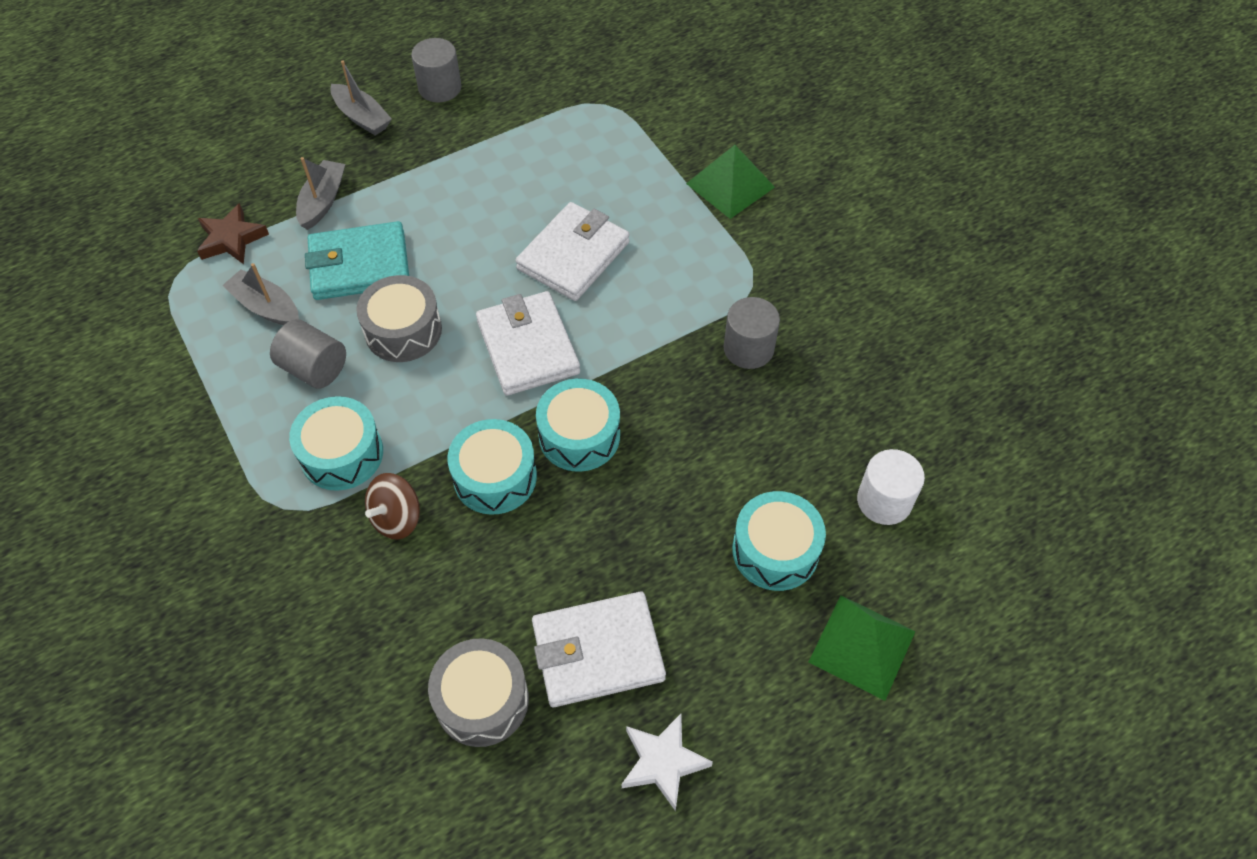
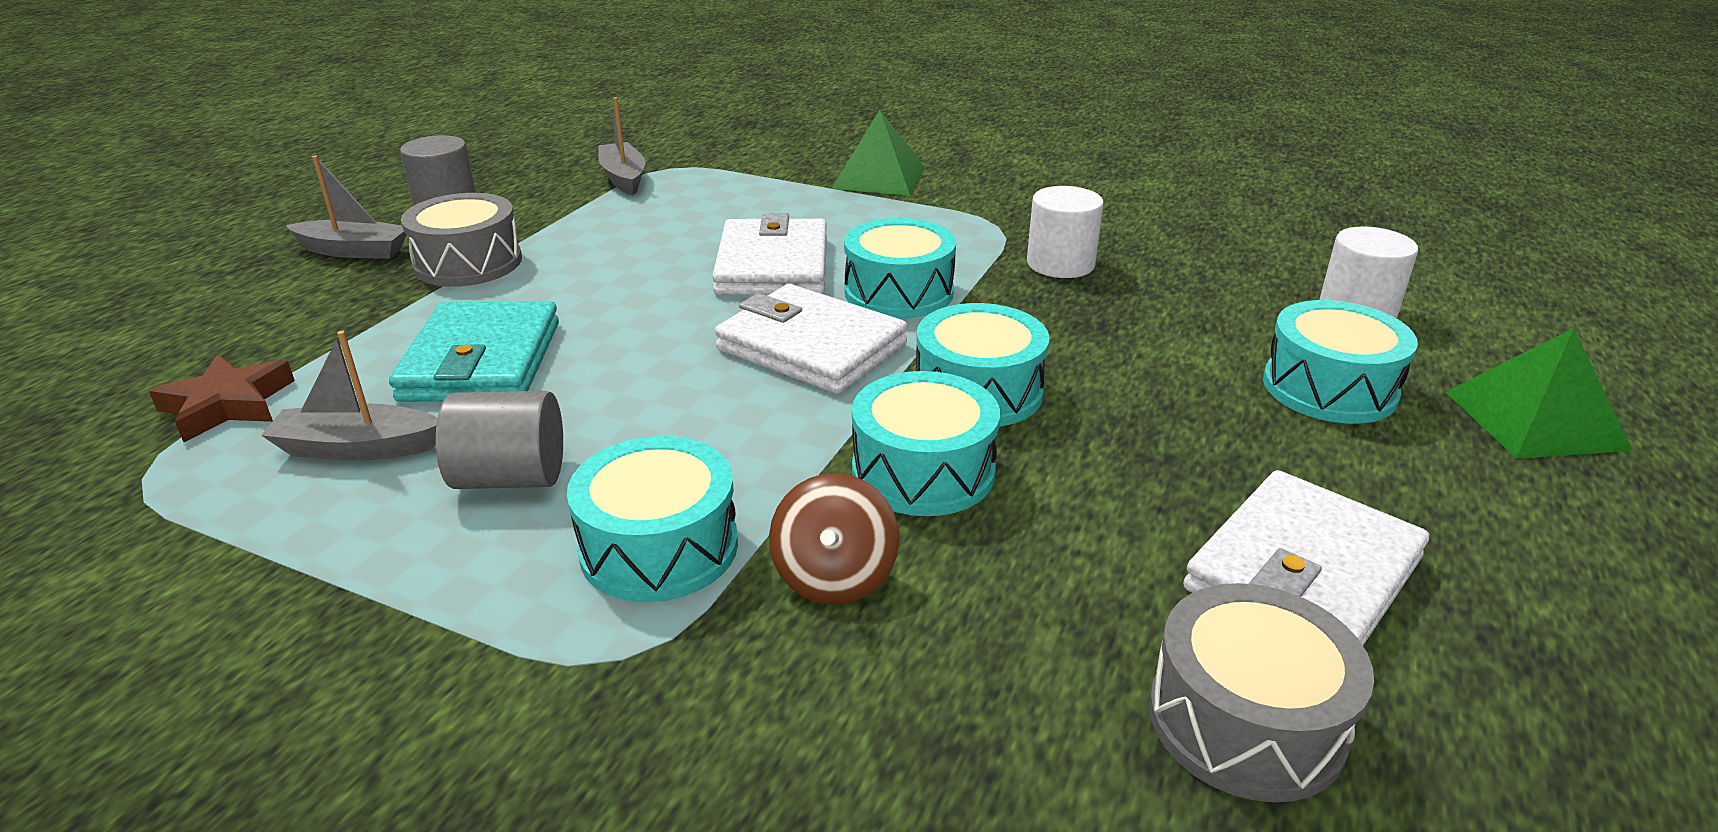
camera: 35 degrees left, 25 degrees down
grey boat [296,157,345,230] -> grey boat moved to [598,97,645,195]
turquoise wallet [305,221,409,300] -> turquoise wallet turned 45 degrees counterclockwise [389,301,559,402]
grey drum [356,275,442,362] -> grey drum moved to [401,193,522,287]
white star [622,714,713,811] -> none
grey cylinder [723,297,780,369] -> white cylinder [1027,186,1104,278]
none -> turquoise drum [844,218,956,319]

